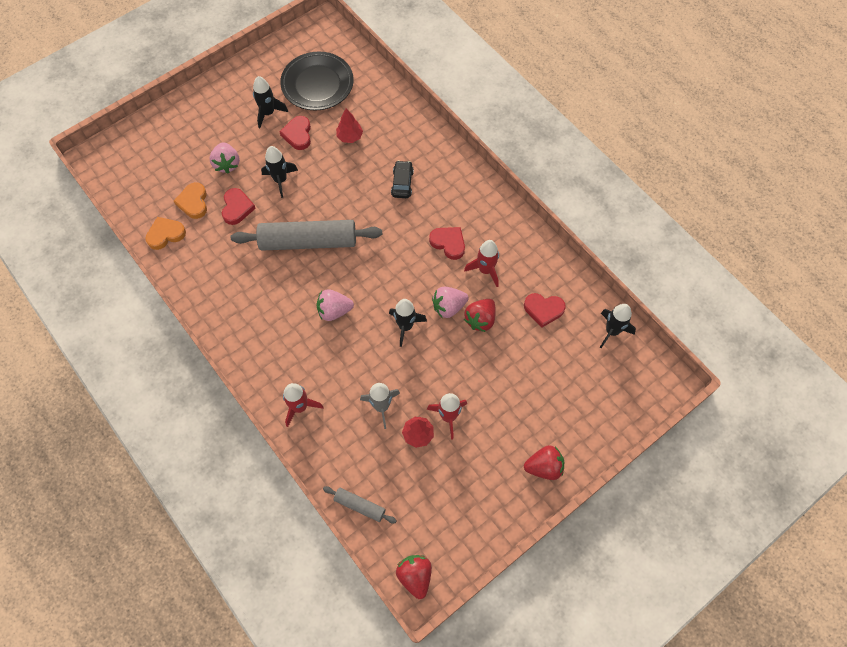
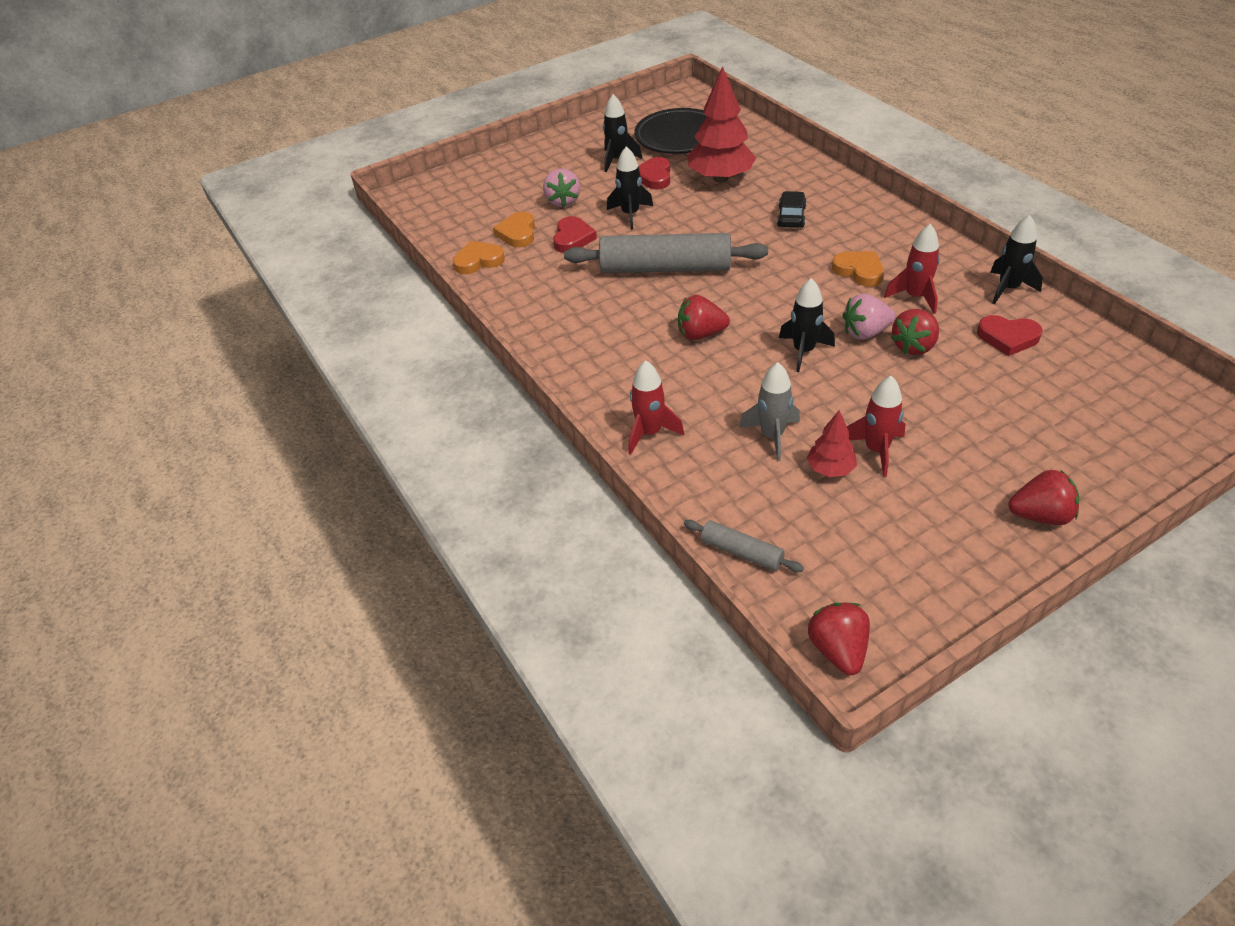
camera: 10 degrees right, 20 degrees down
pink strawberry [317,289,354,321] -> red strawberry [678,295,730,340]
red tree [336,108,363,143] -> red tree [688,66,756,183], size x1.96
red heart [429,227,465,260] -> orange heart [832,251,884,287]
black rocket [600,304,636,348] -> black rocket moved to [990,215,1043,304]

